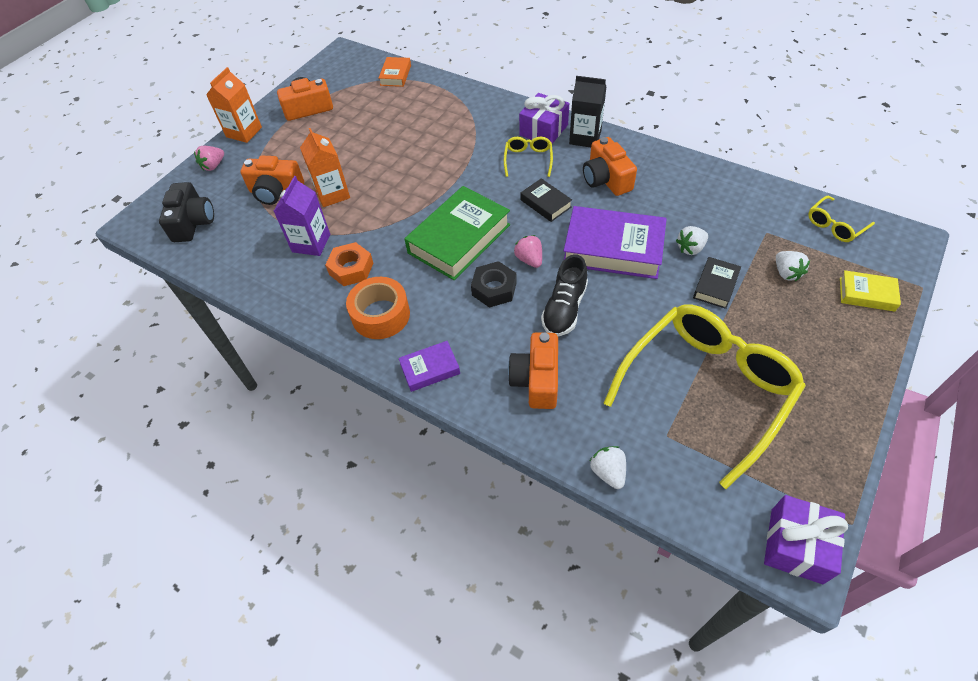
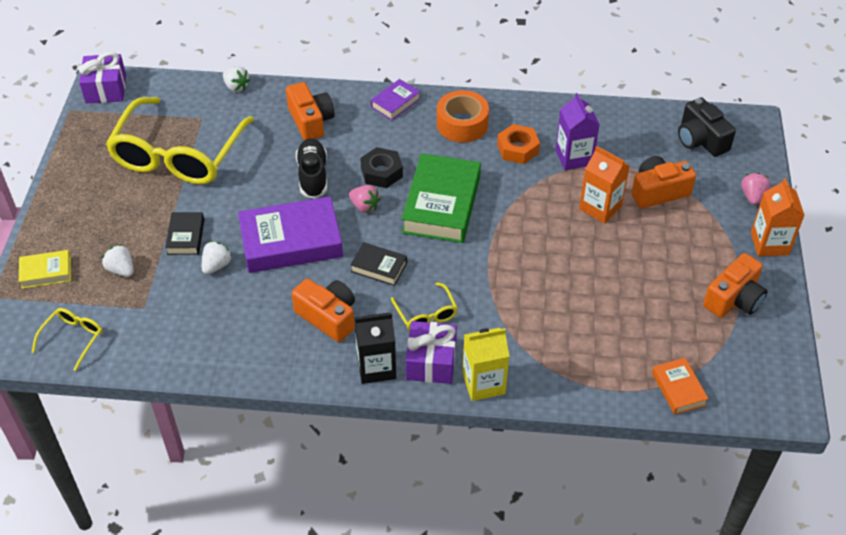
camera: 150 degrees right, 5 degrees down
none -> yellow carton [463,328,510,401]

